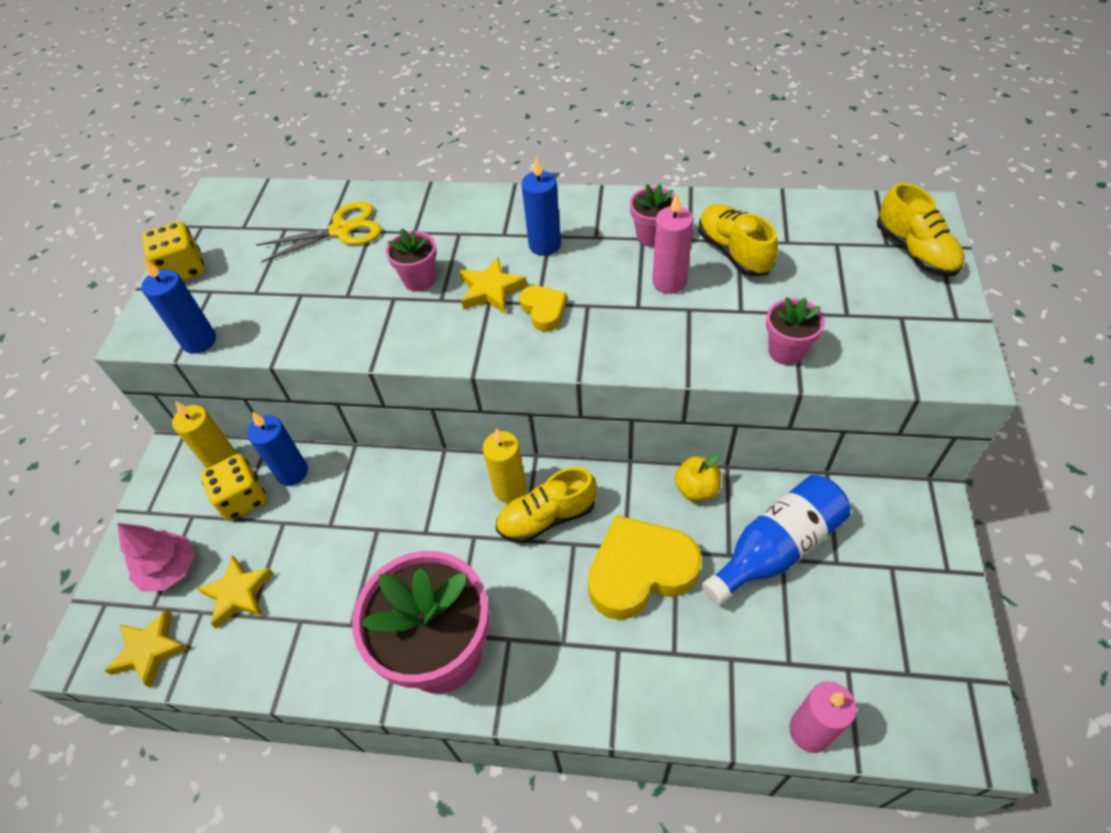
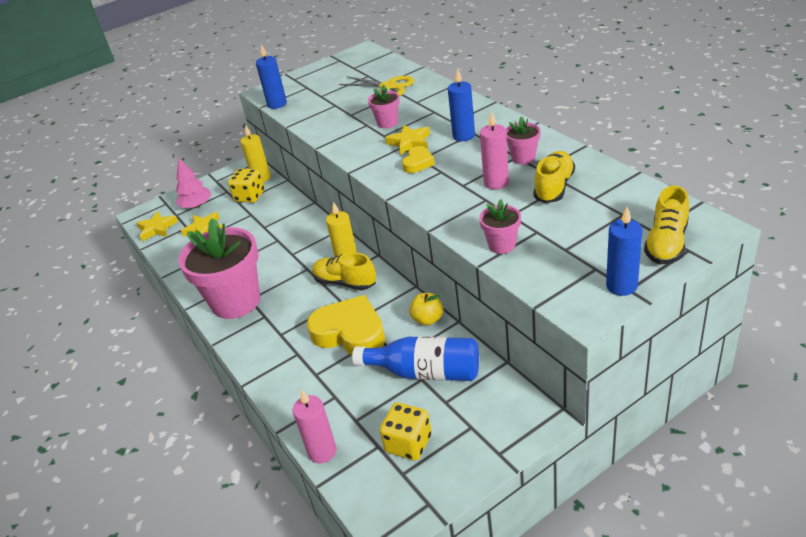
camera: 50 degrees right, 15 degrees down
yellow dice [142,221,205,281] -> yellow dice moved to [380,403,432,461]
blue candle [247,412,308,486] -> blue candle moved to [606,207,642,296]

